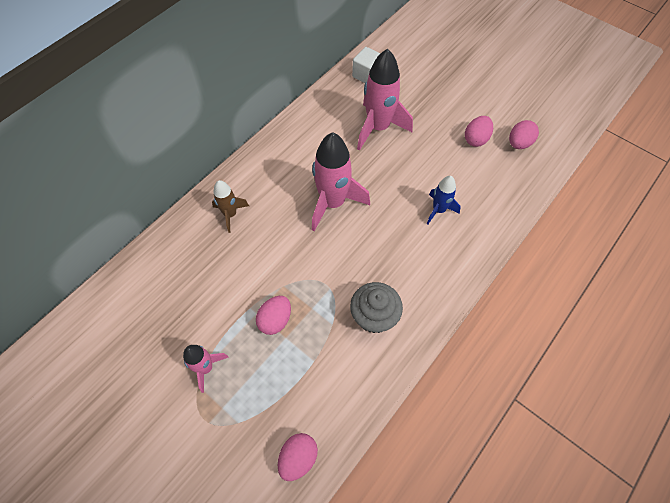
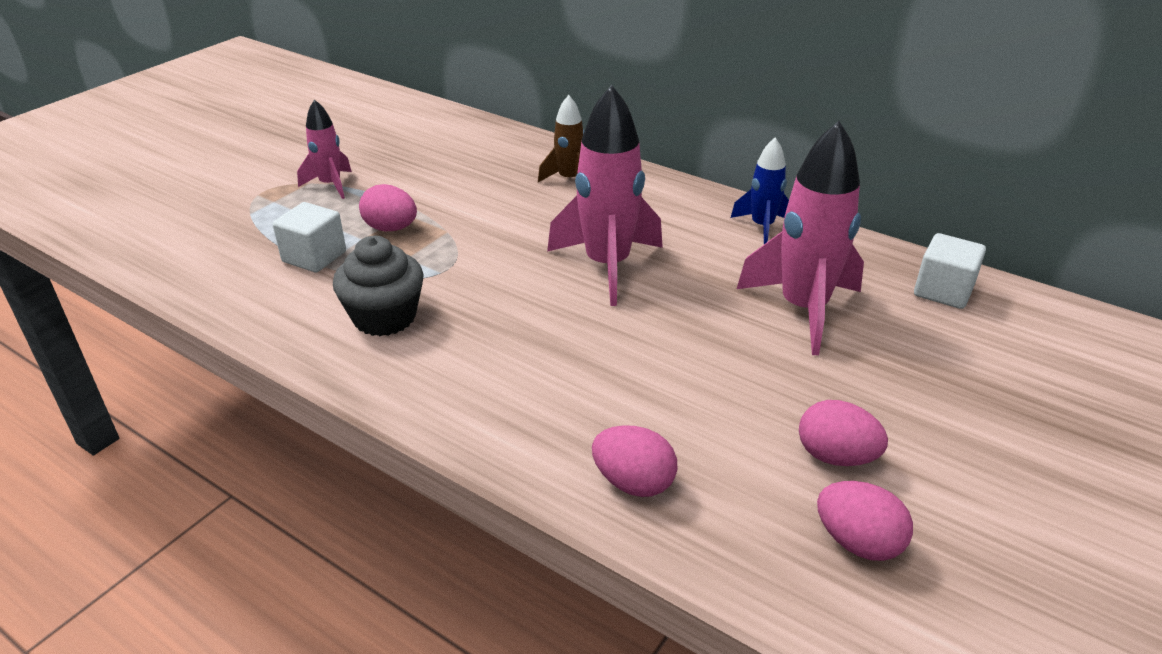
camera: 85 degrees right, 25 degrees down
pink egg [278,433,318,481] -> pink egg moved to [592,425,678,497]
blue rocket [427,176,461,224] -> blue rocket moved to [731,138,789,244]
none -> white cube [273,202,346,272]

